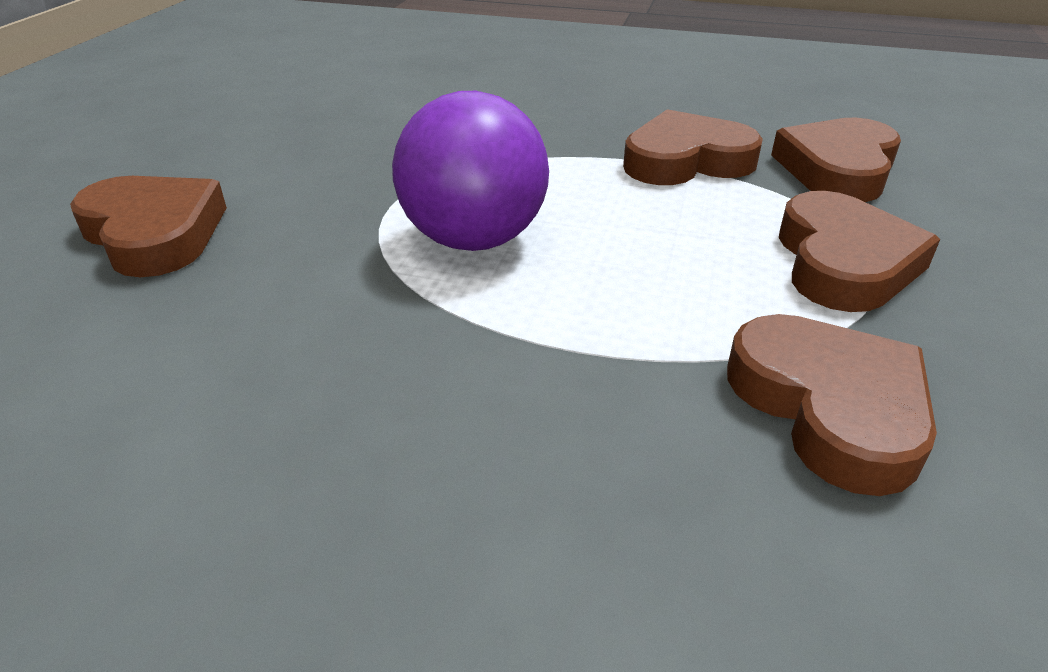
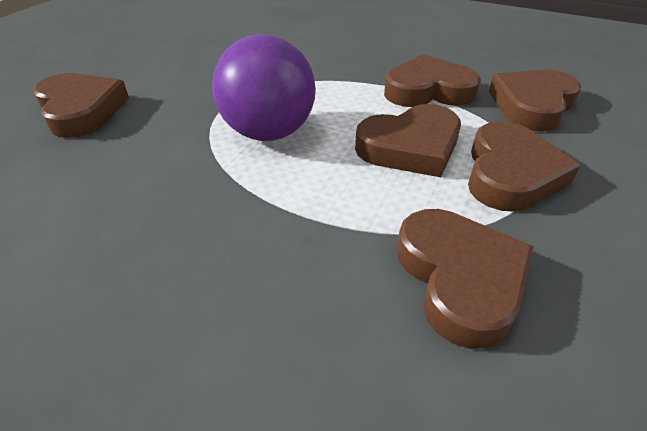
camera: 10 degrees right, 5 degrees up
none -> brown heart [355,104,461,177]

